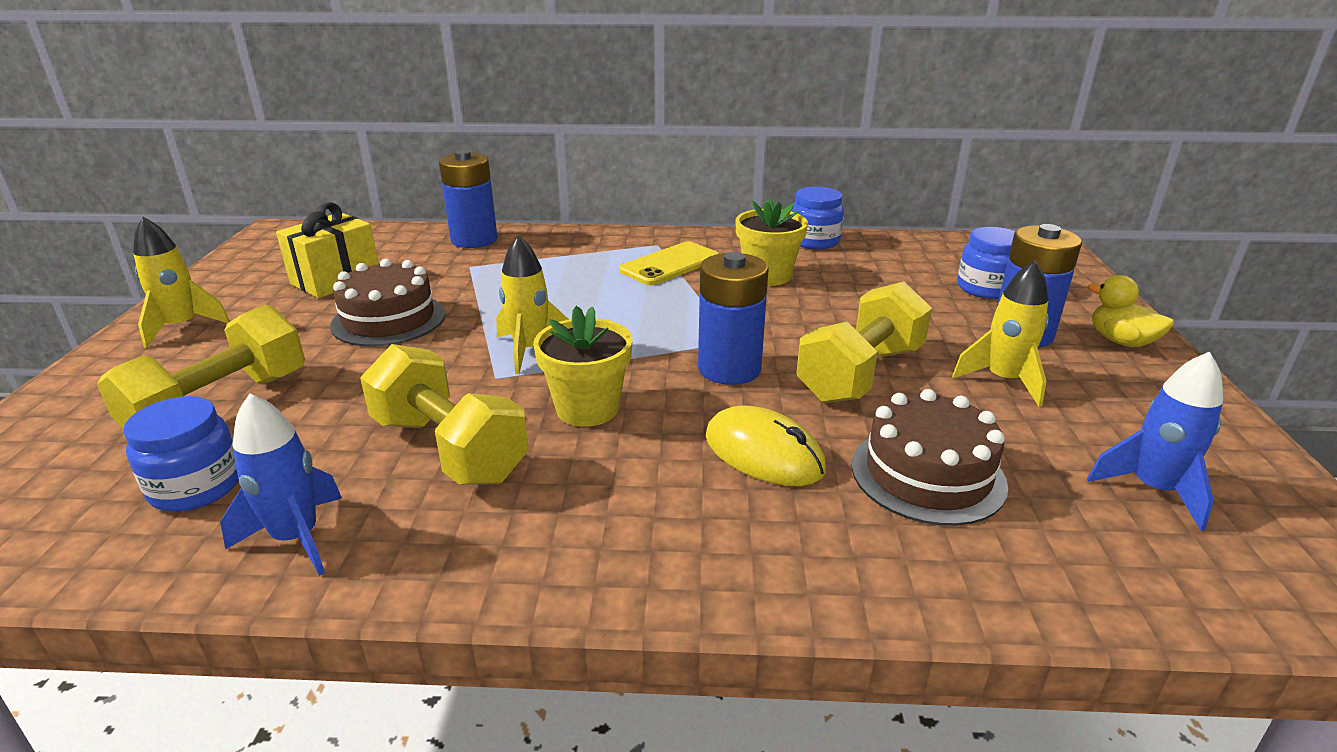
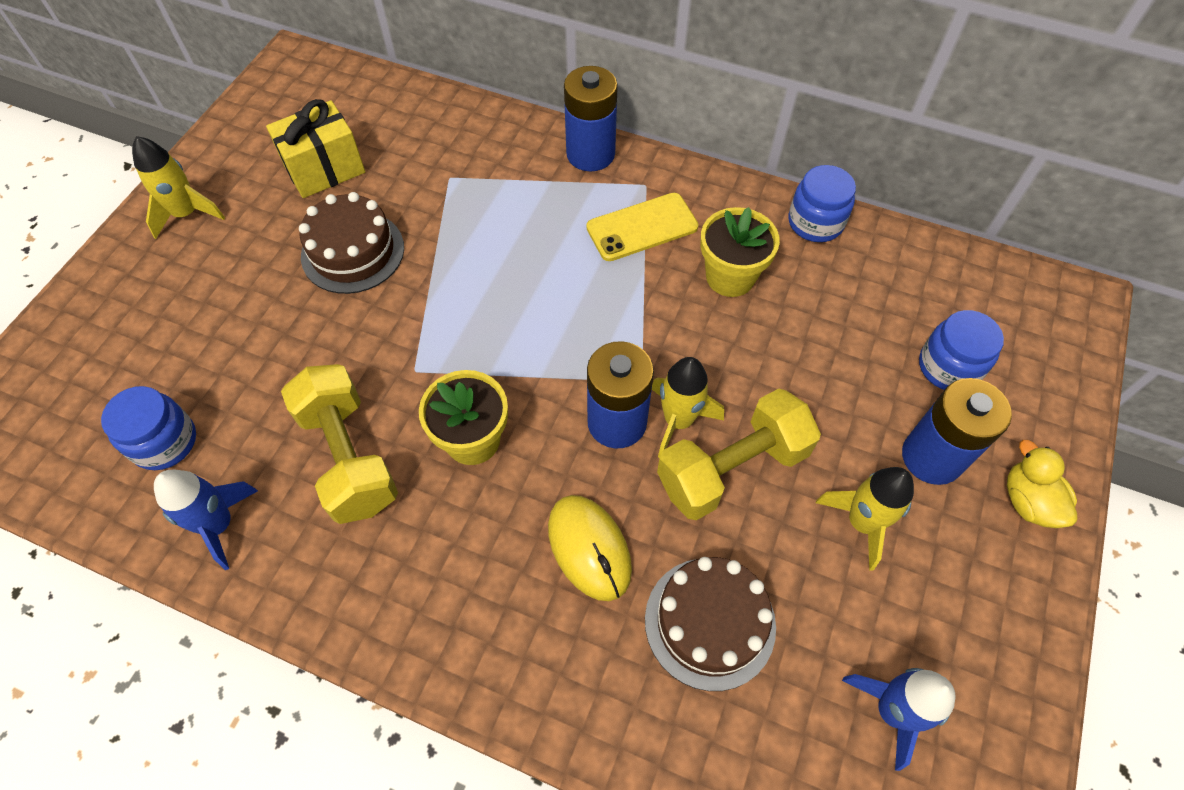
camera: 20 degrees right, 30 degrees up
yellow dumbbell [97,304,305,429] -> none
blue battery [439,150,498,248] -> blue battery moved to [564,66,618,171]
yellow rocket [496,235,569,374] -> yellow rocket moved to [652,357,724,458]

